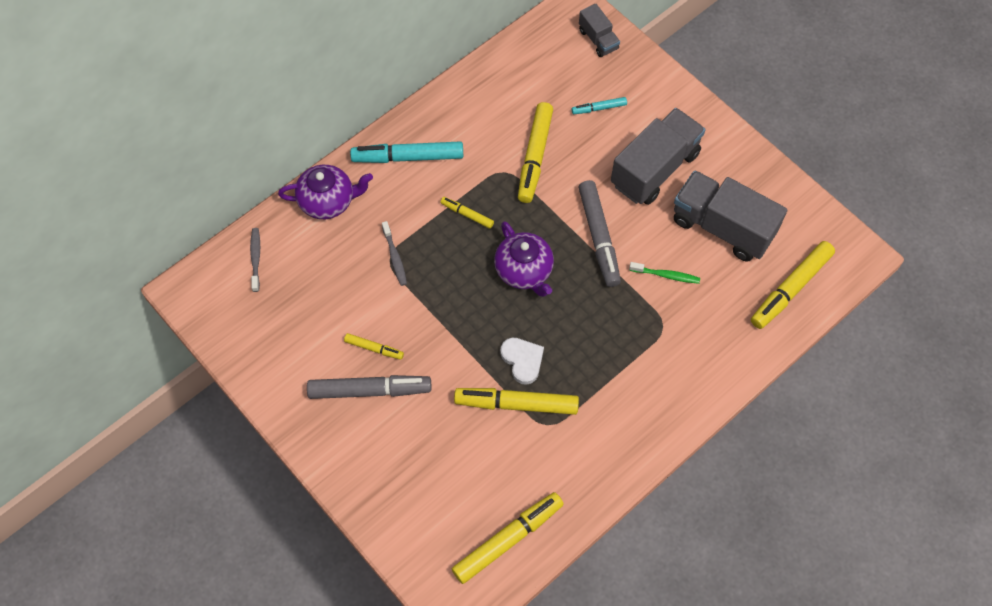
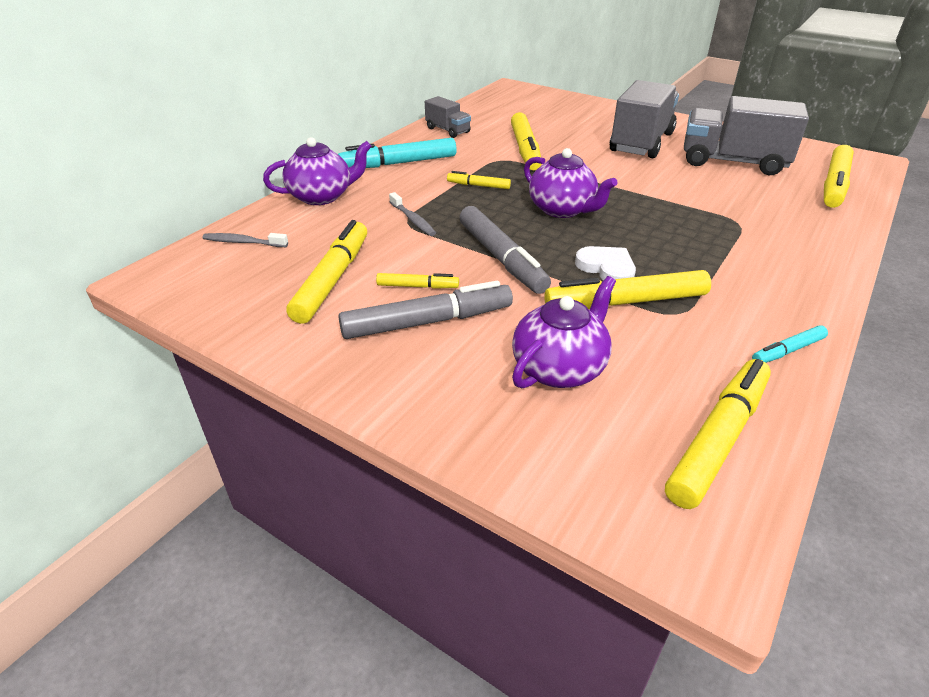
camera: 15 degrees left, 25 degrees down
grey toothbrush [250,228,260,292] -> grey toothbrush turned 60 degrees counterclockwise [202,233,288,247]
turquoise marker [572,97,627,114] -> turquoise marker moved to [752,325,828,363]
grey marker [578,180,621,287] -> grey marker moved to [460,206,551,294]
grey truck [579,4,620,57] -> grey truck moved to [425,96,471,138]
green toothbrush [629,262,700,284] -> none
none -> yellow marker [286,220,367,324]
none -> purple teapot [512,276,616,389]

